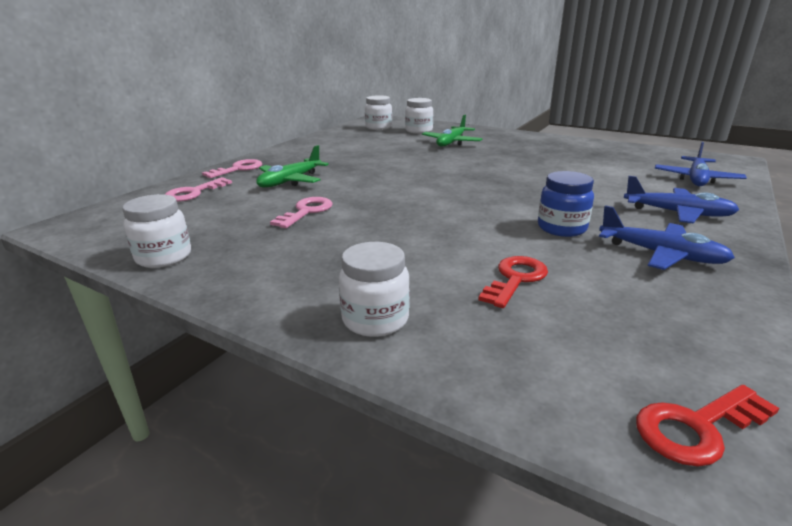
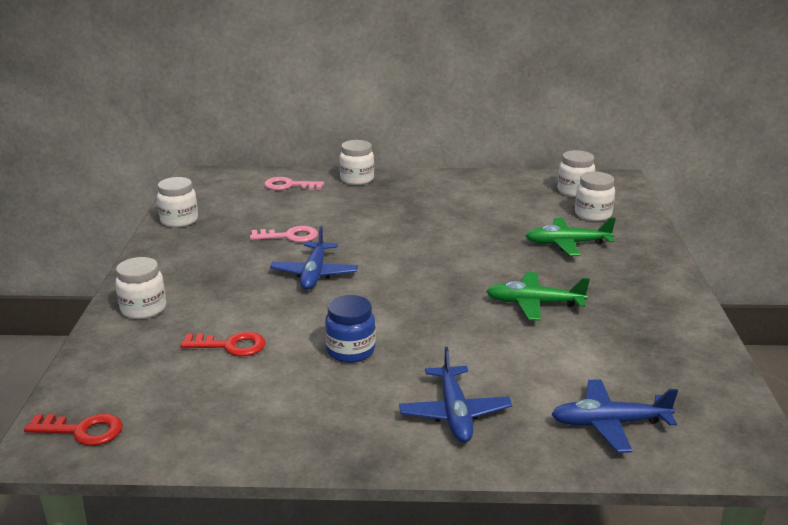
camera: 60 degrees right, 0 degrees up
pink key [202,159,263,178] -> white jar [339,140,374,185]
green plane [256,145,329,187] -> green plane moved to [486,272,590,321]
blue plane [599,205,735,270] -> blue plane moved to [270,226,358,290]
red key [636,385,779,467] -> red key turned 150 degrees clockwise [24,414,123,446]

